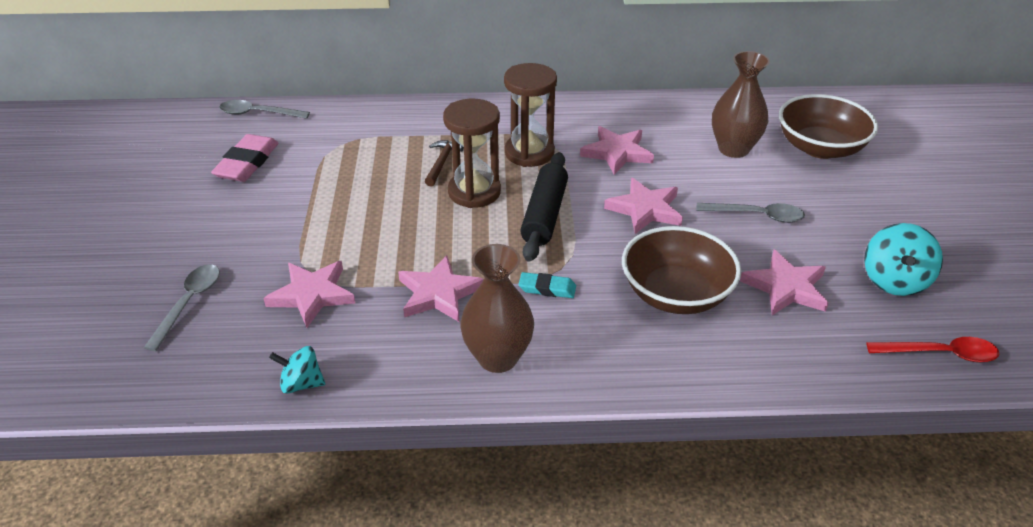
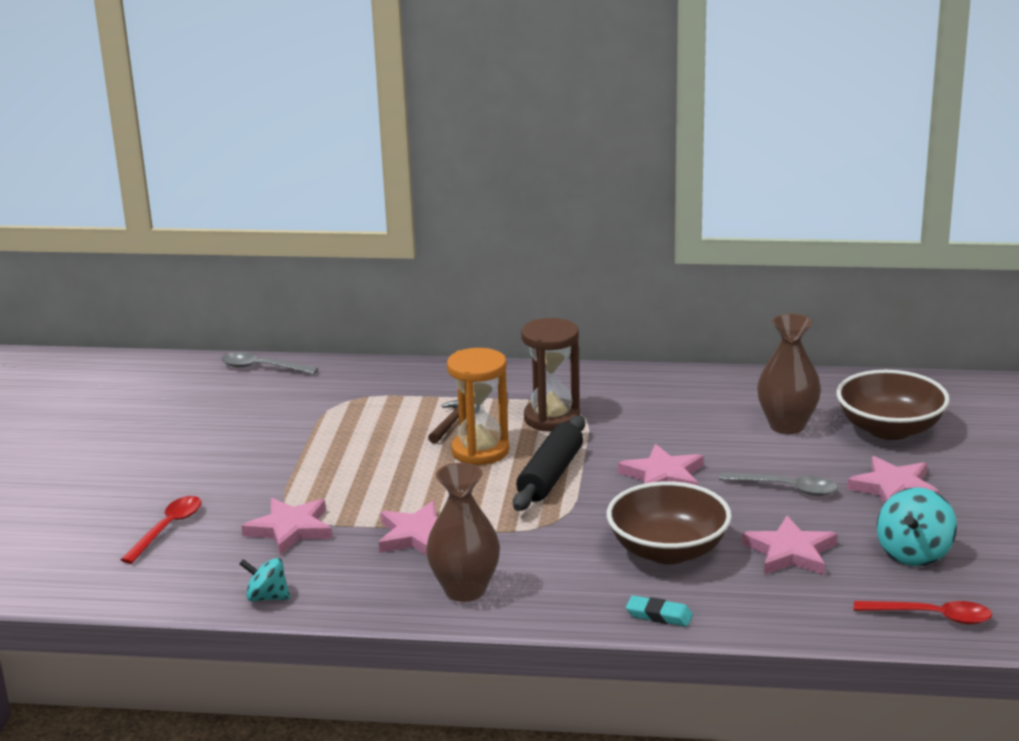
camera: 10 degrees right, 15 degrees down
grey spoon [144,264,220,351] -> red spoon [121,496,201,564]
pink eraser [211,134,279,182] -> none
brown hourglass [443,99,501,208] -> orange hourglass [447,348,510,465]
turquoise eraser [519,272,576,298] -> turquoise eraser moved to [626,596,693,626]
pink star [580,126,654,175] -> pink star moved to [847,456,939,504]

